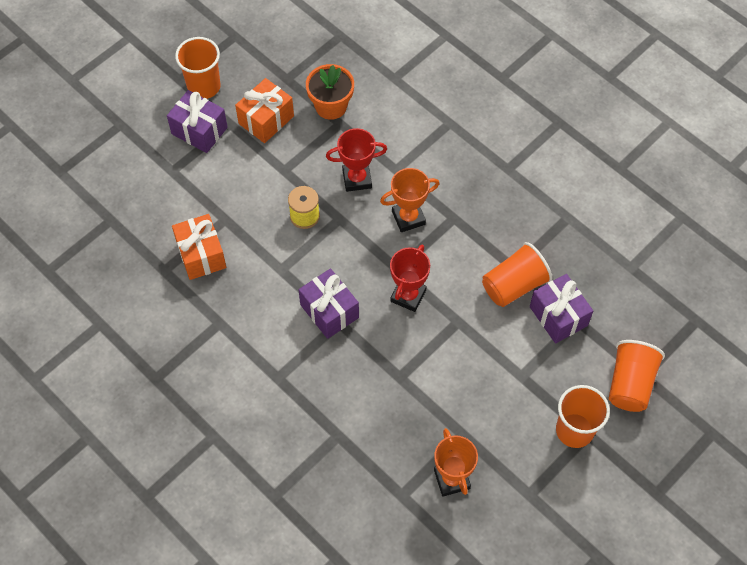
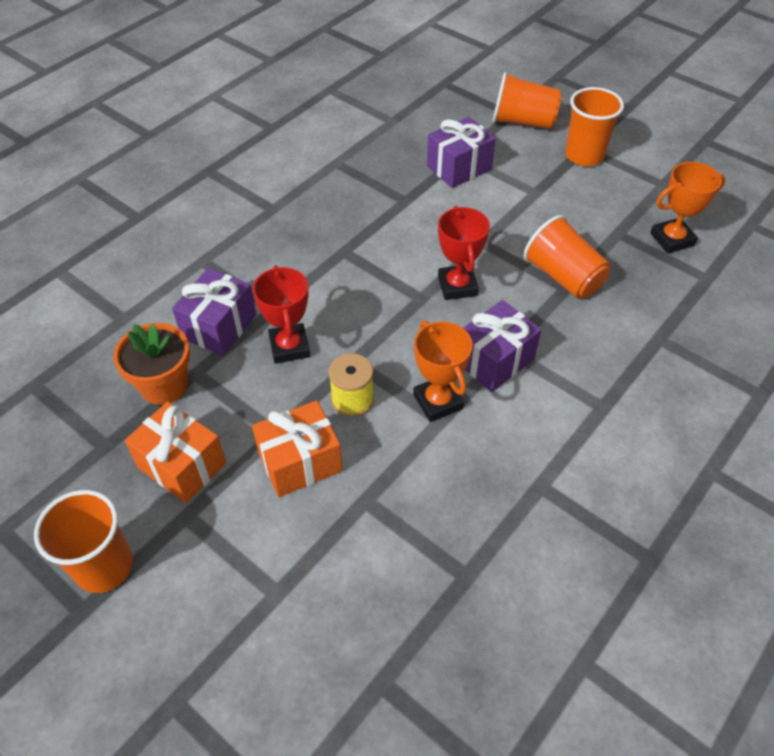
camera: 95 degrees left, 10 degrees down
purple gift [167,90,228,153] -> purple gift moved to [172,268,256,356]
orange gift [172,214,226,280] -> orange gift moved to [252,400,342,497]
orange trophy [380,168,440,232] -> orange trophy moved to [413,321,473,422]
red trophy [390,244,430,312] -> red trophy turned 60 degrees clockwise [438,206,490,300]
orange cup [482,242,553,307] -> orange cup moved to [524,215,611,299]

